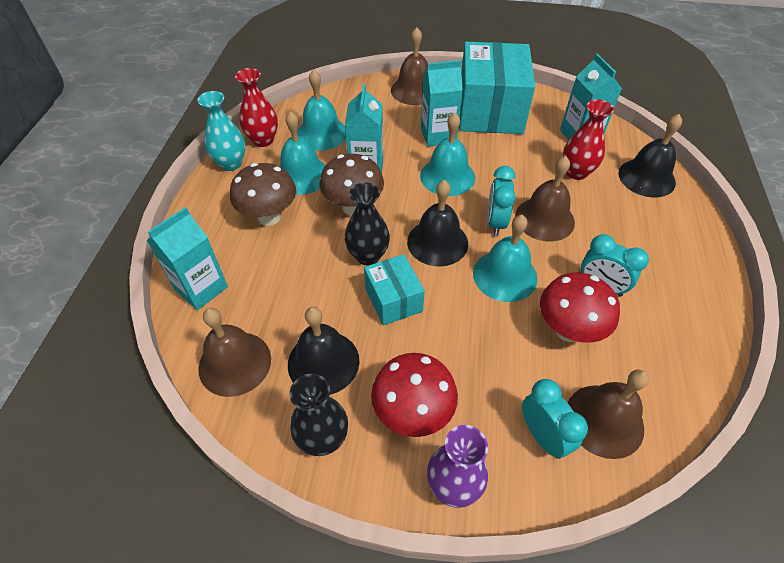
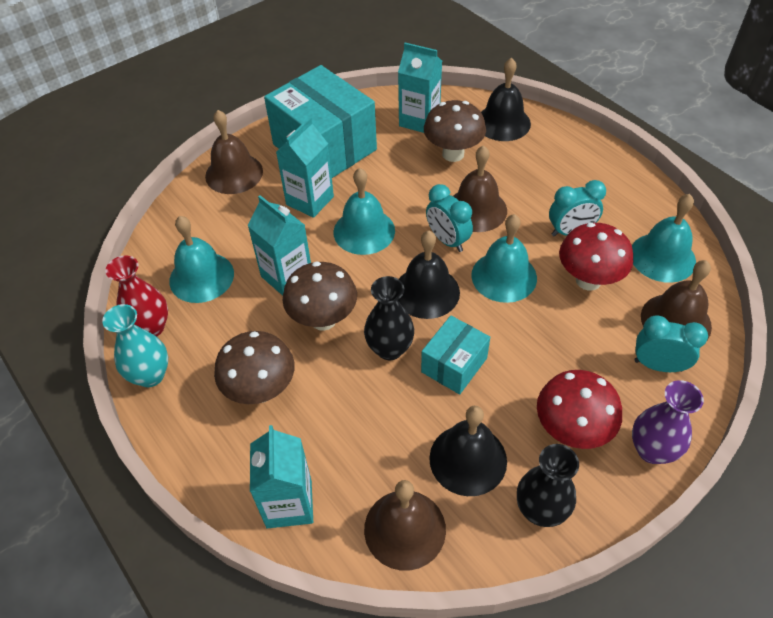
camera: 45 degrees left, 0 degrees up
turquoise bell [279,111,325,195] -> turquoise bell moved to [632,194,696,283]
turquoise box [364,254,425,325] -> turquoise box turned 75 degrees counterclockwise [421,315,490,395]
red vase [563,99,614,180] -> brown mushroom [424,100,486,162]

